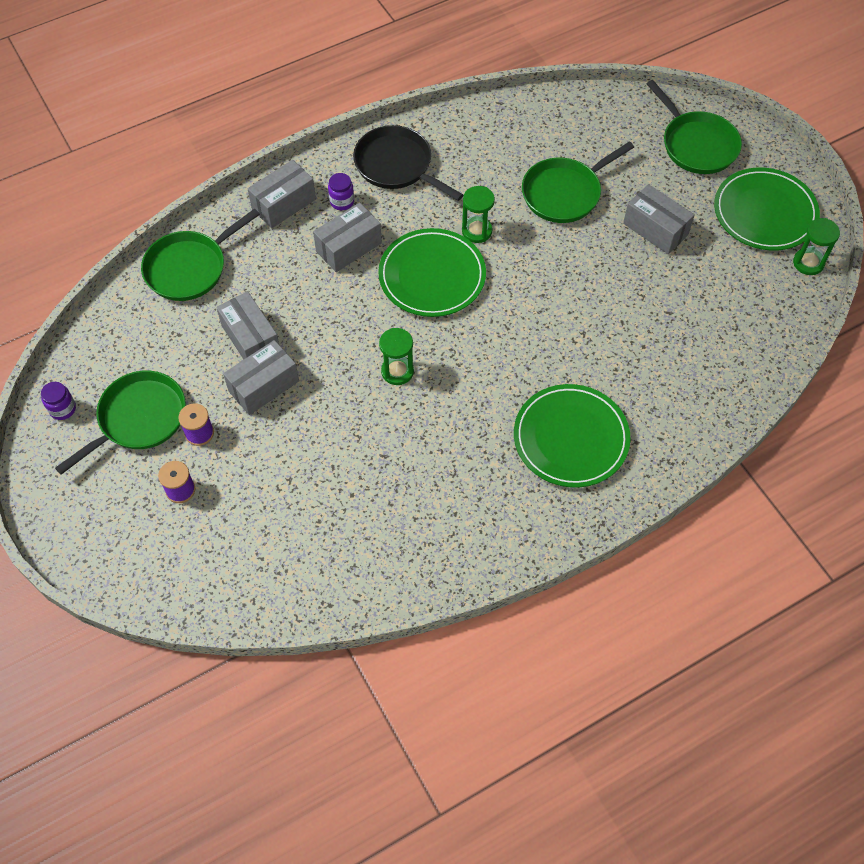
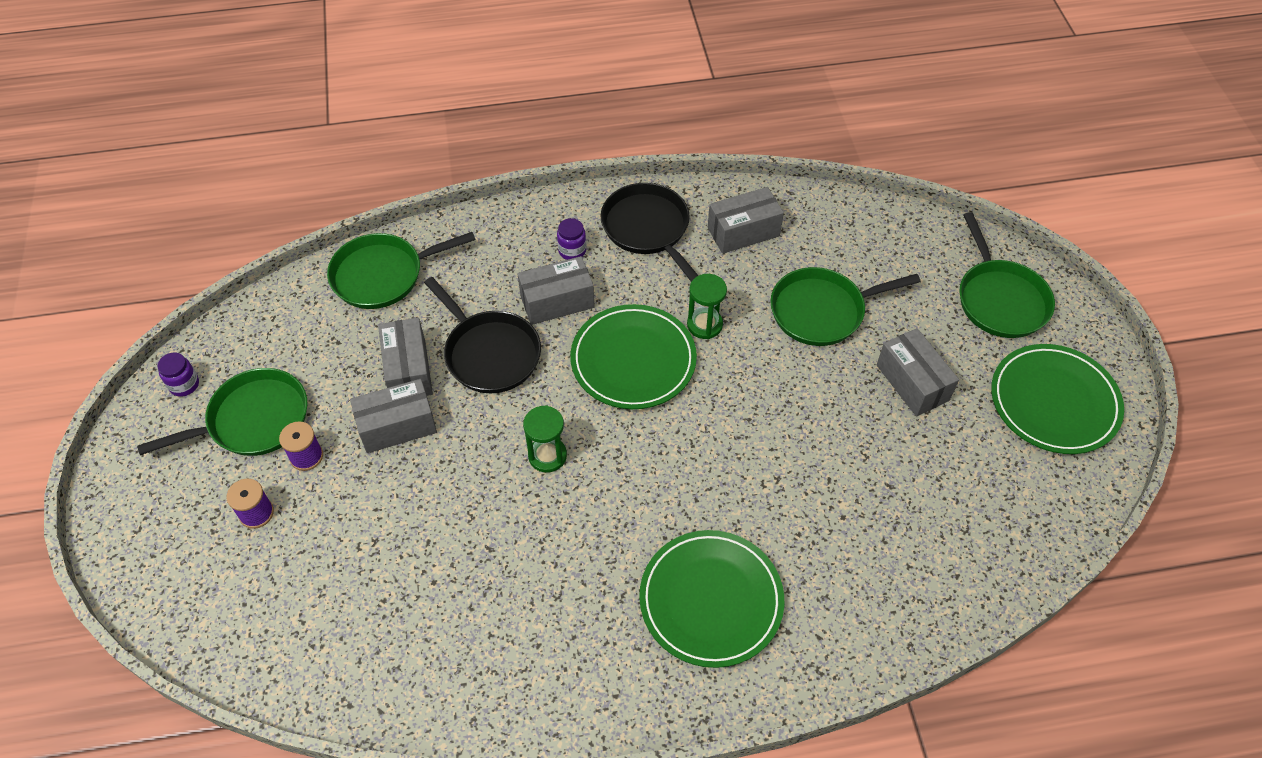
camera: 20 degrees right, 5 degrees down
grey box [248,160,316,228] -> grey box moved to [708,187,784,254]
green hourglass [793,218,840,275] -> none
none -> black pan [424,277,541,393]

